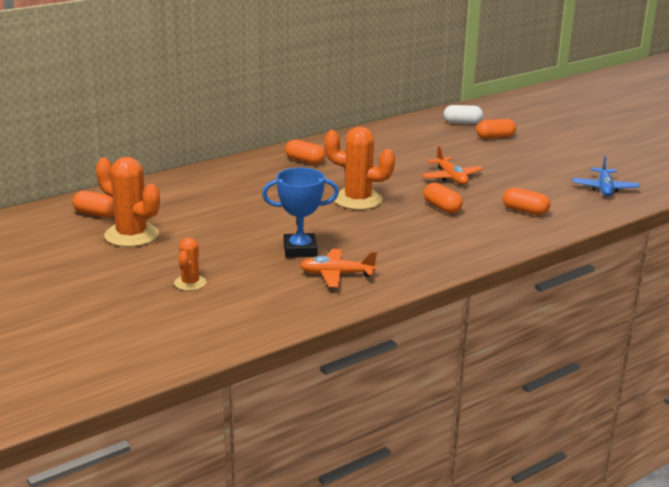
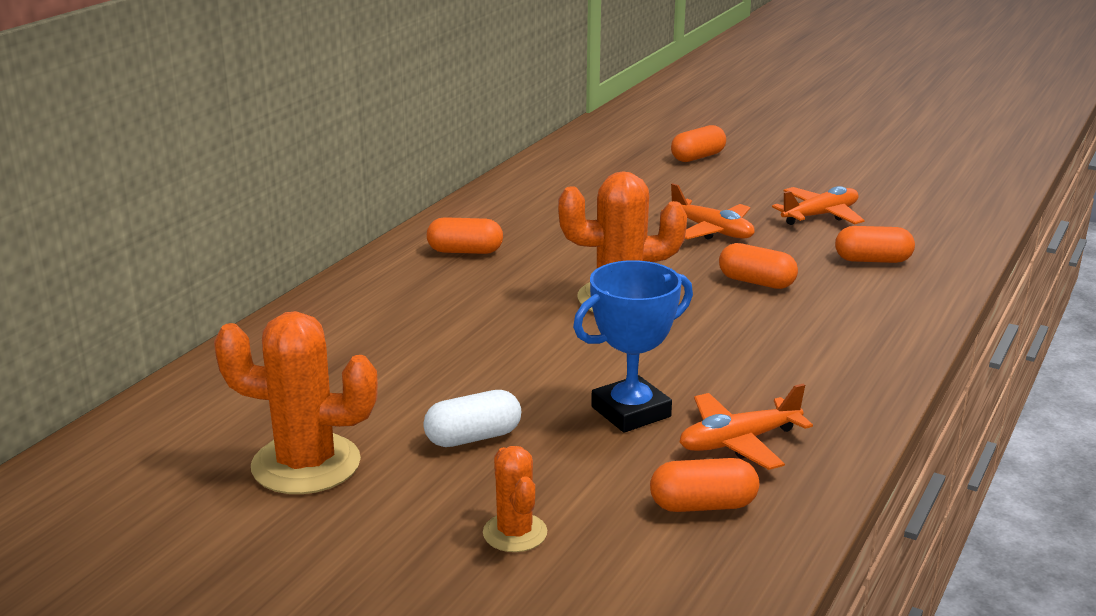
camera: 25 degrees left, 0 degrees up
orange capsule [73,191,114,218] -> orange capsule moved to [650,458,759,512]
white capsule [443,105,483,124] -> white capsule moved to [423,390,521,447]
blue plane [572,155,640,196] -> none
none -> orange plane [772,186,865,225]

